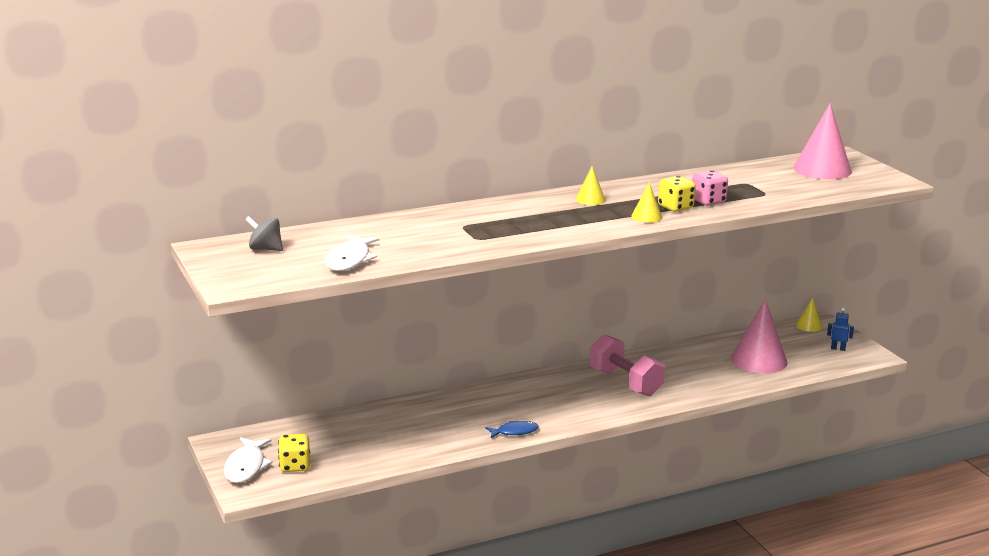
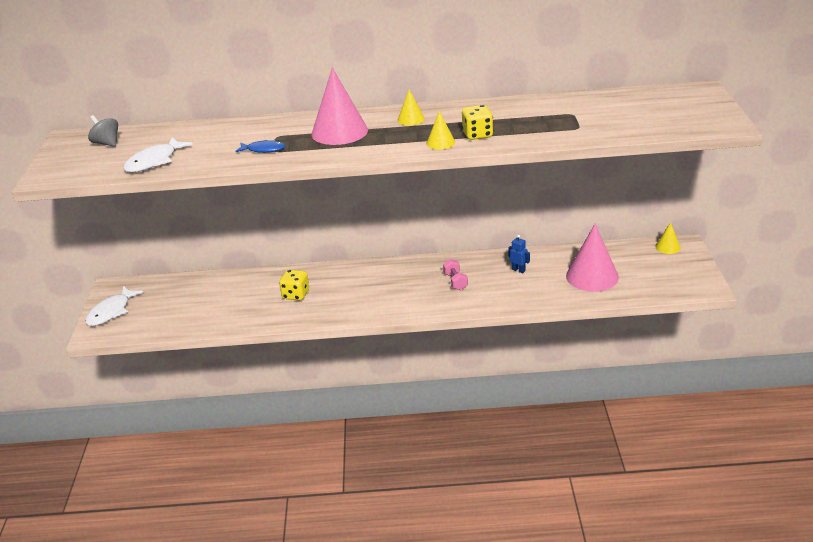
camera: 25 degrees right, 10 degrees up
yellow dice [278,434,310,472] -> yellow dice moved to [279,270,309,301]
blue fish [485,421,539,438] -> blue fish moved to [235,140,285,153]
pink dumbbell [590,334,665,397] -> pink dumbbell [443,259,468,290], size x0.51
pink dice [692,170,728,206] -> none
pink cone [793,104,852,179] -> pink cone moved to [311,68,368,145]
blue robot [827,308,854,351] -> blue robot moved to [509,235,530,273]

